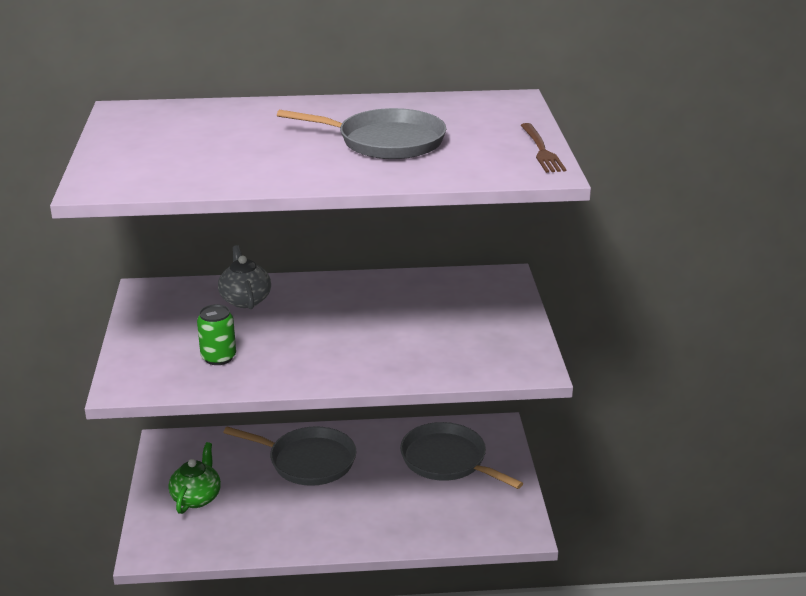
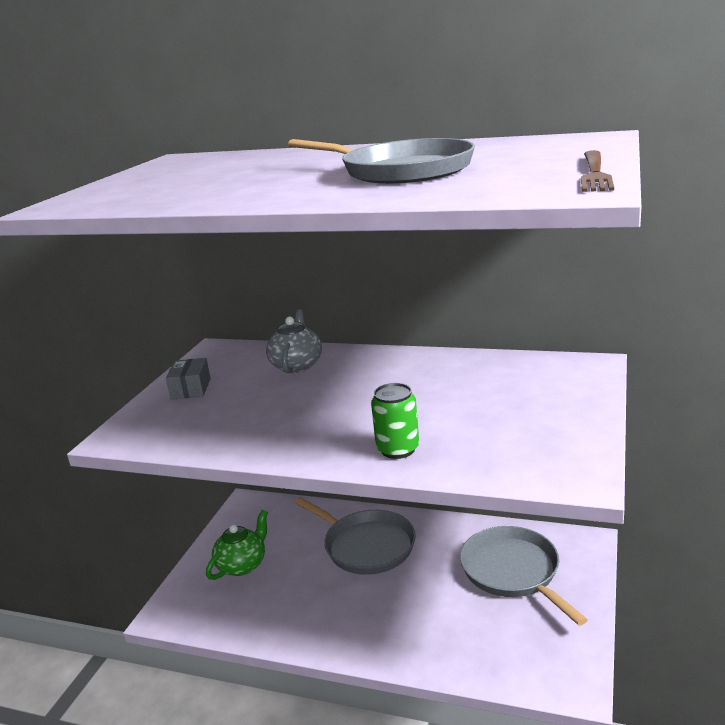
camera: 25 degrees right, 5 degrees down
green can [197,304,236,365] -> green can moved to [371,383,419,459]
none -> grey box [166,358,211,400]

